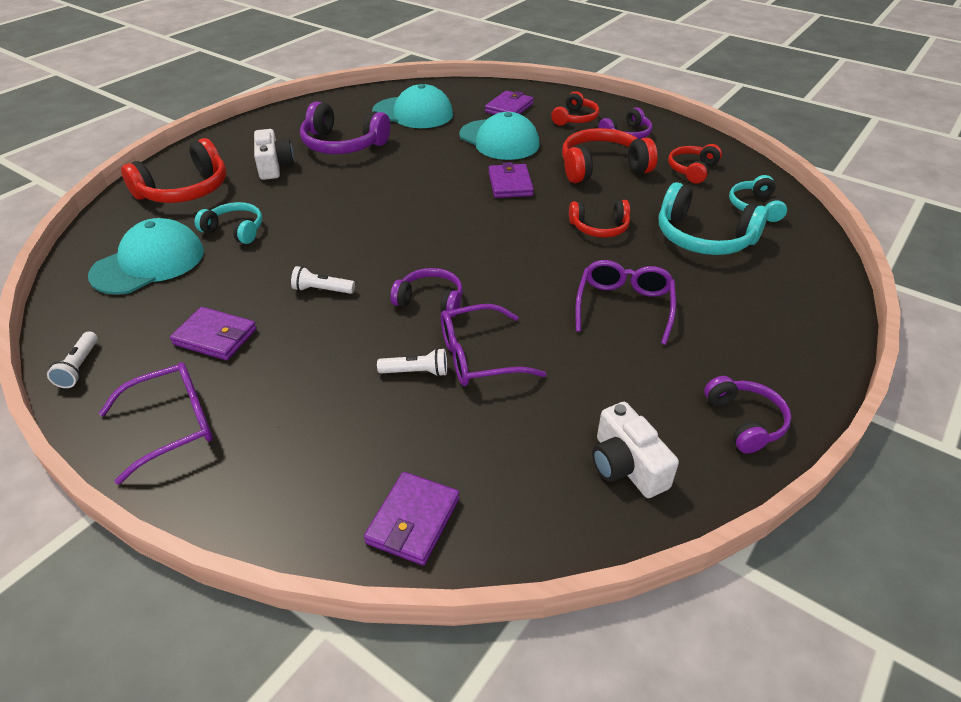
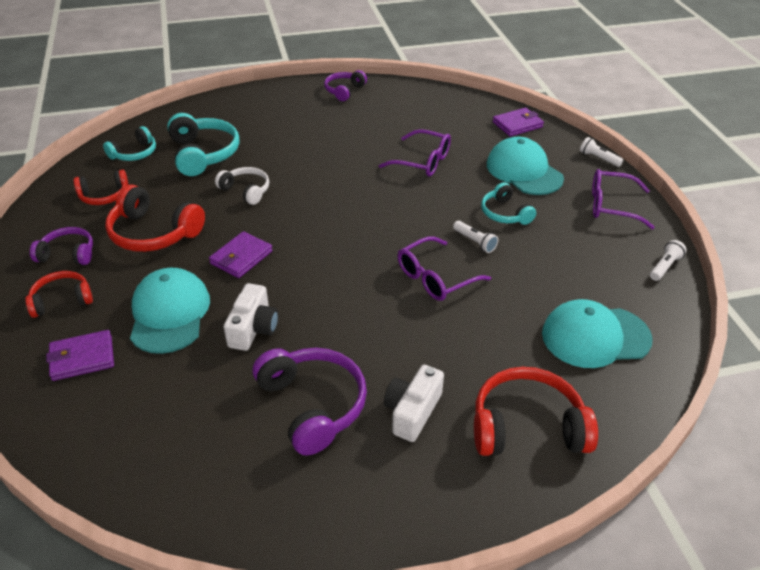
camera: 140 degrees left, 0 degrees up
purple wallet [170,307,257,360] -> none
turquoise headphones [195,202,262,244] -> turquoise headphones moved to [481,182,536,225]
turquoise cap [372,84,453,128] -> turquoise cap moved to [487,137,564,195]
white flashlight [377,348,447,377] -> white flashlight moved to [580,137,624,167]
purple headphones [390,268,463,317] -> none
red headphones [569,200,630,238] -> white headphones [215,167,269,205]
purple glasses [575,260,676,345] -> purple glasses moved to [398,236,491,301]
white camera [592,402,679,498] -> white camera moved to [224,283,278,351]

